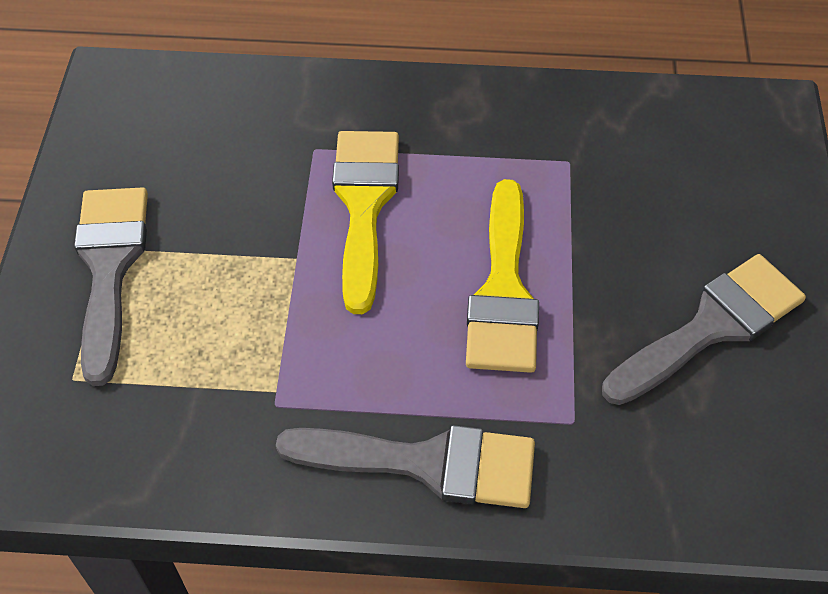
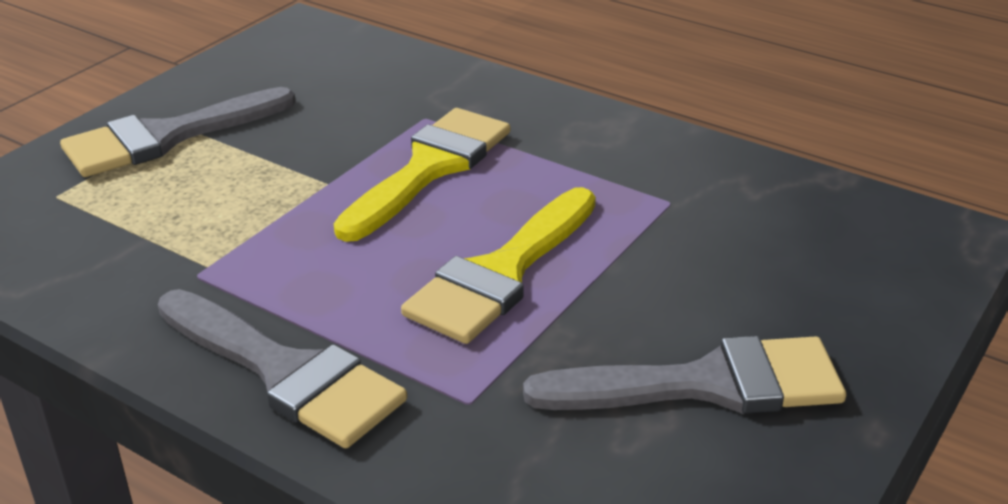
camera: 30 degrees right, 20 degrees down
grey brush [74,187,148,386] -> grey brush turned 150 degrees counterclockwise [60,87,296,177]

